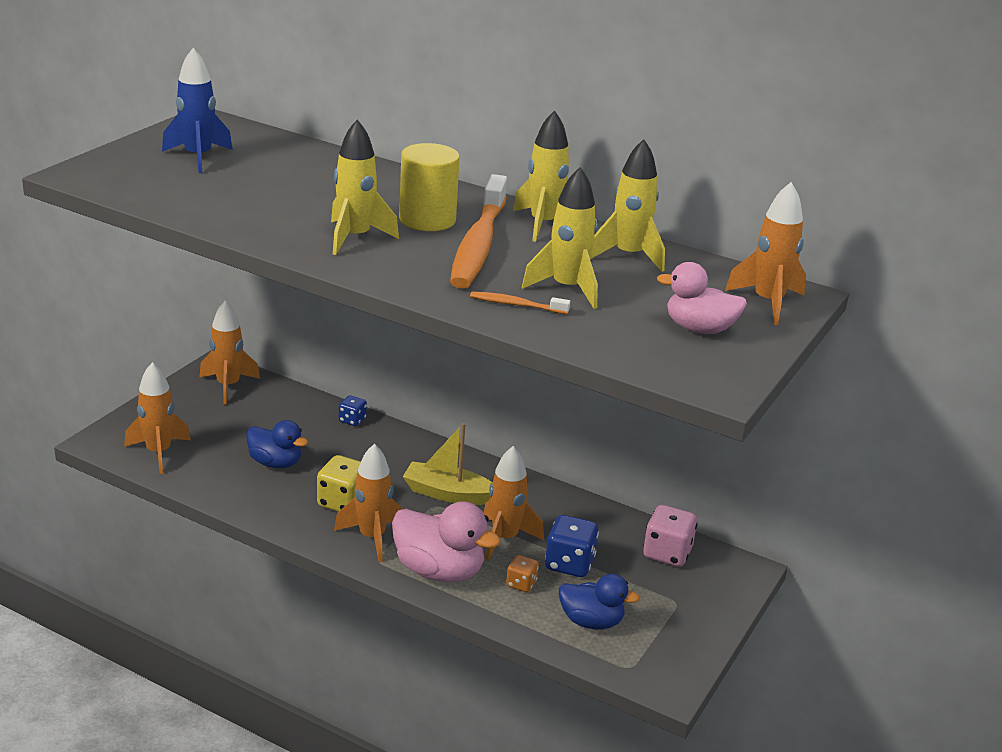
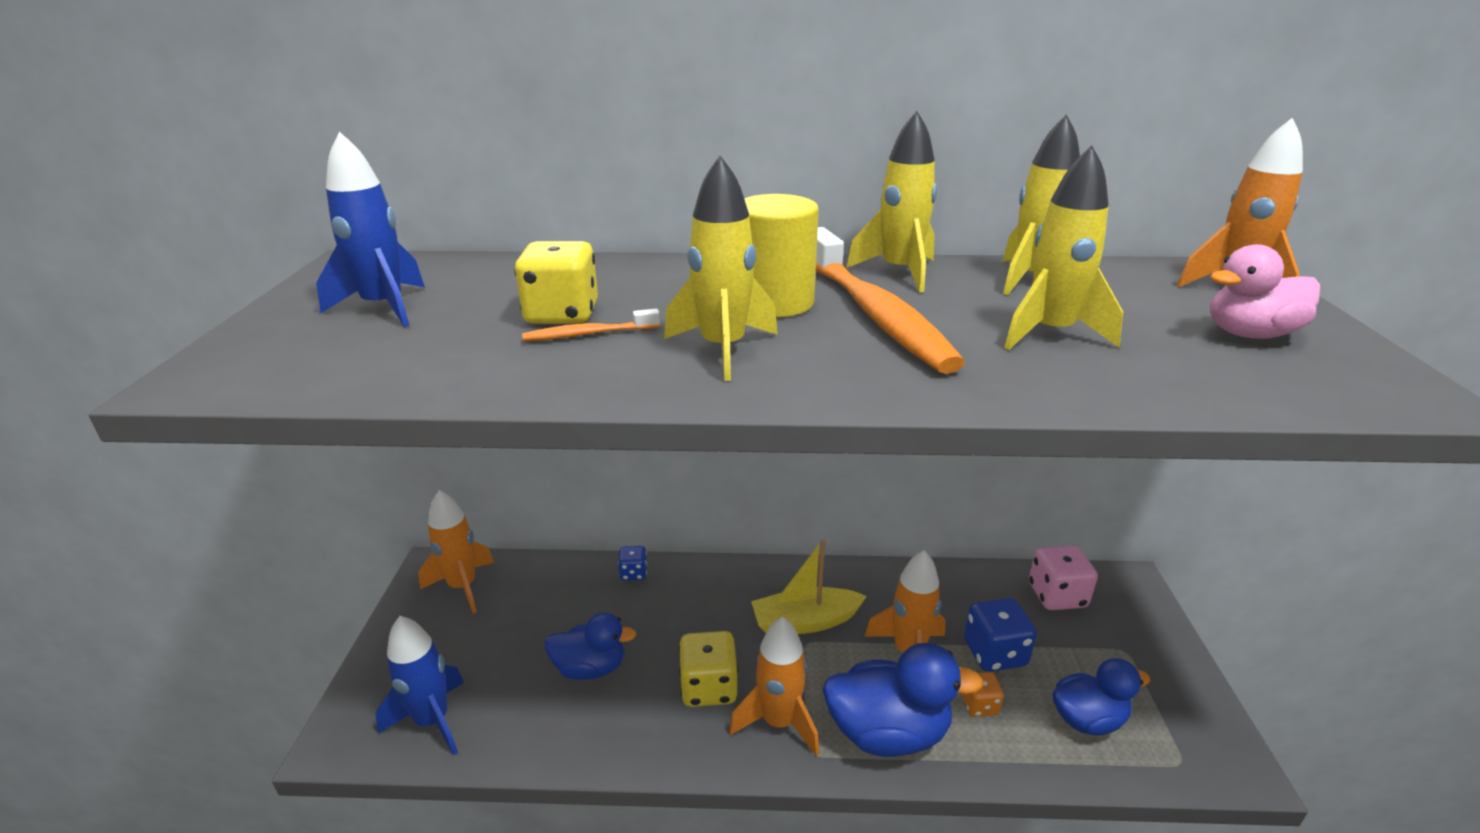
camera: 25 degrees left, 0 degrees up
orange rocket [124,362,191,474] -> blue rocket [376,616,464,755]
pink duck [392,501,501,582] -> blue duck [823,643,983,757]
orange toothbrush [470,291,570,314] -> orange toothbrush moved to [522,309,660,341]
none -> yellow dice [514,241,598,324]

